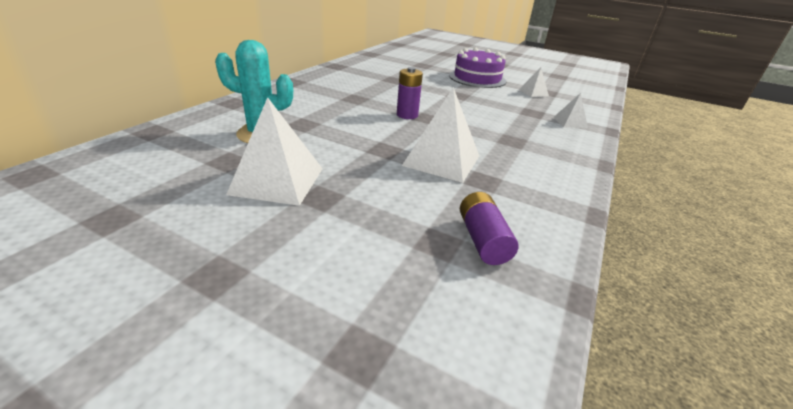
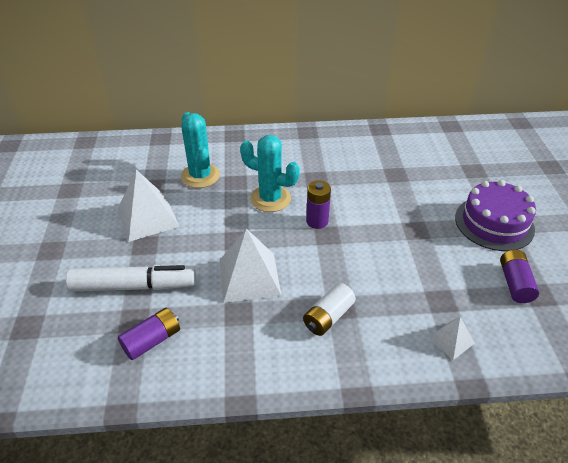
camera: 60 degrees right, 10 degrees up
white pyramid [519,67,549,97] -> purple battery [500,250,539,303]
none -> white marker [66,265,196,292]
none -> turquoise cactus [240,135,300,212]
none -> white battery [303,283,356,336]

